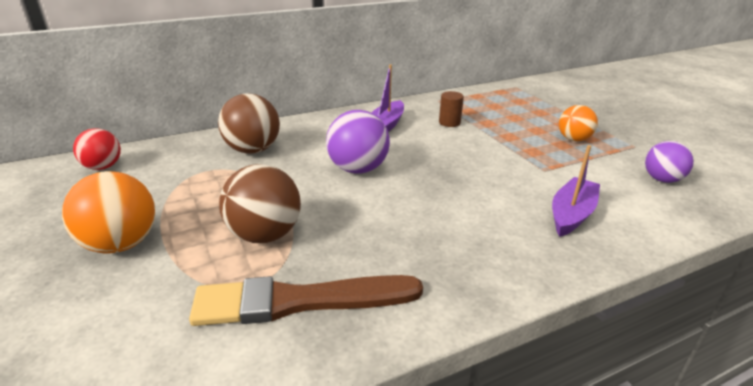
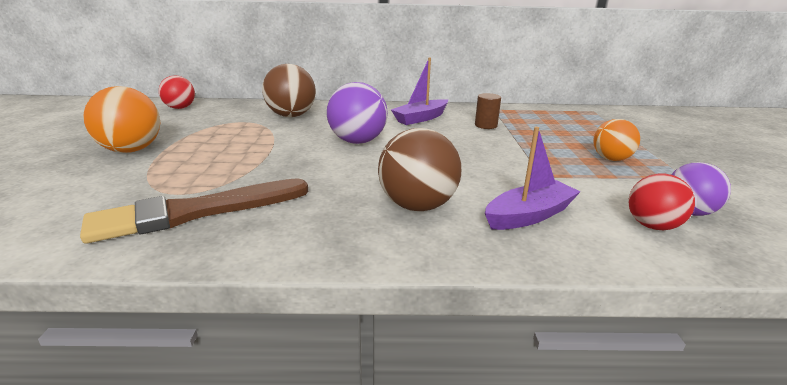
camera: 25 degrees right, 5 degrees down
brown brush [189,275,423,326] -> brown brush turned 45 degrees counterclockwise [80,178,308,243]
brown ball [219,164,301,243] -> brown ball moved to [378,128,461,211]
none -> red ball [628,174,695,230]

